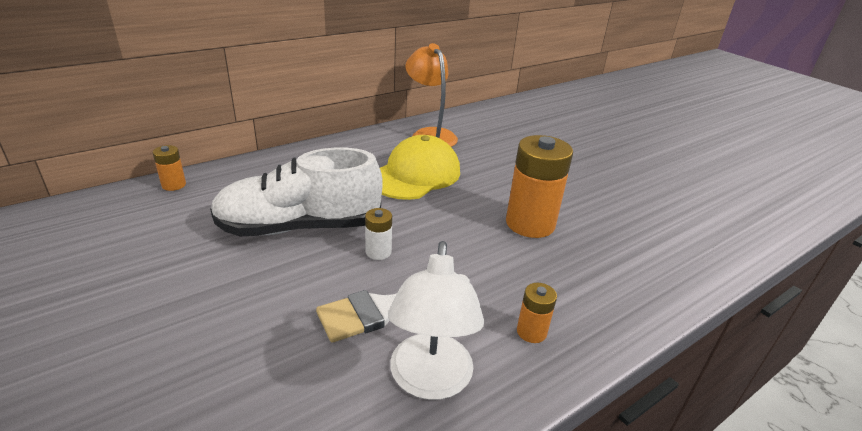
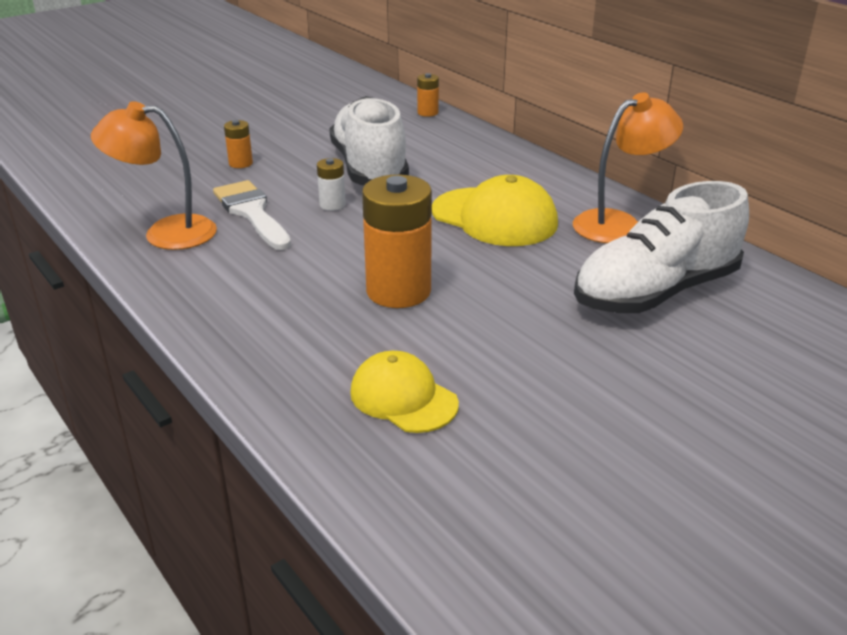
camera: 90 degrees right, 0 degrees up
white lamp [388,241,484,400] -> orange lamp [91,101,217,250]
orange battery [517,283,557,343] -> orange battery moved to [224,120,253,168]
none -> yellow cap [350,351,459,433]
none -> white shoe [574,181,749,313]

